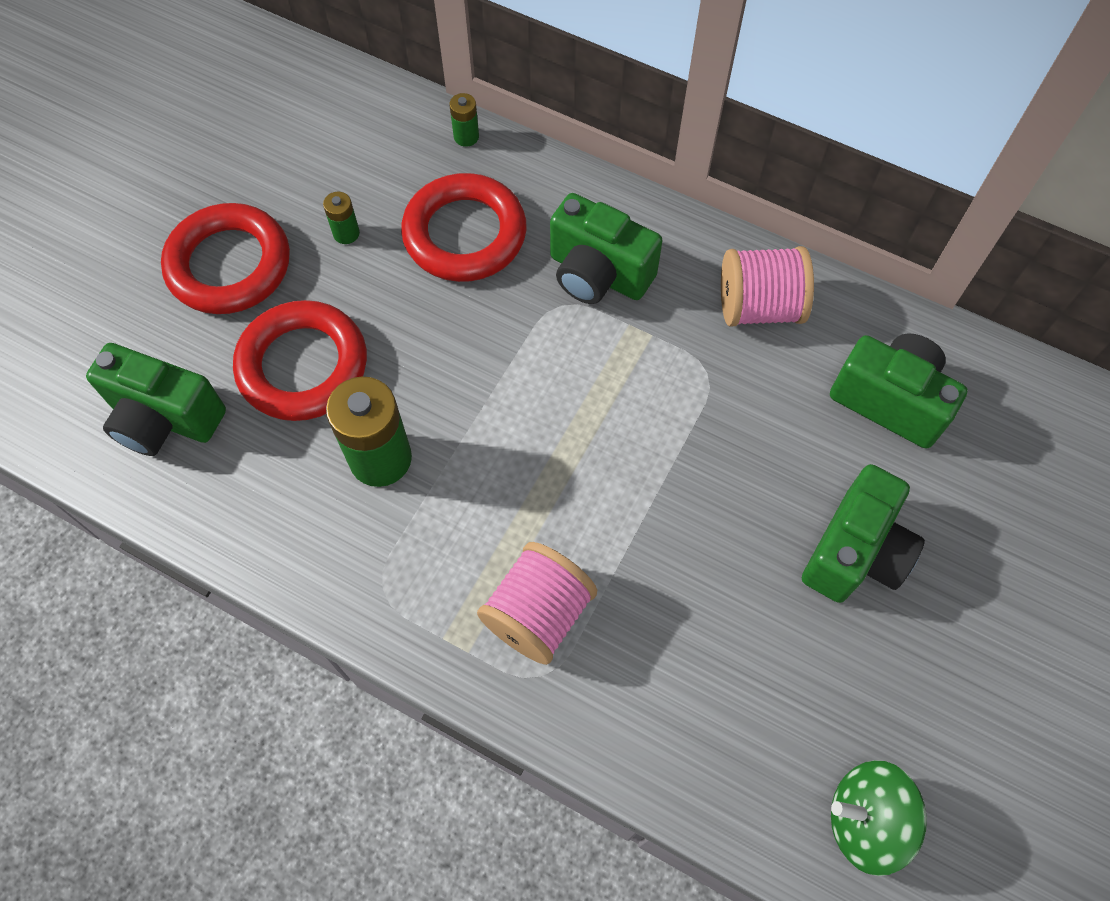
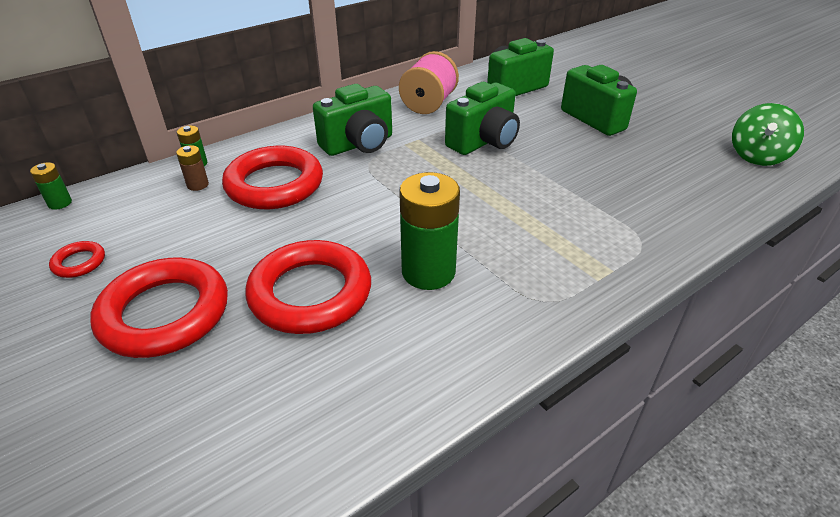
camera: 65 degrees left, 25 degrees down
green camera [86,343,226,456] -> green camera moved to [445,82,520,155]
green battery [323,191,360,244] -> green battery moved to [30,162,72,210]
pink spool [477,542,597,665] -> none
none -> red ring [49,241,105,278]
none -> brown battery [176,145,209,191]

